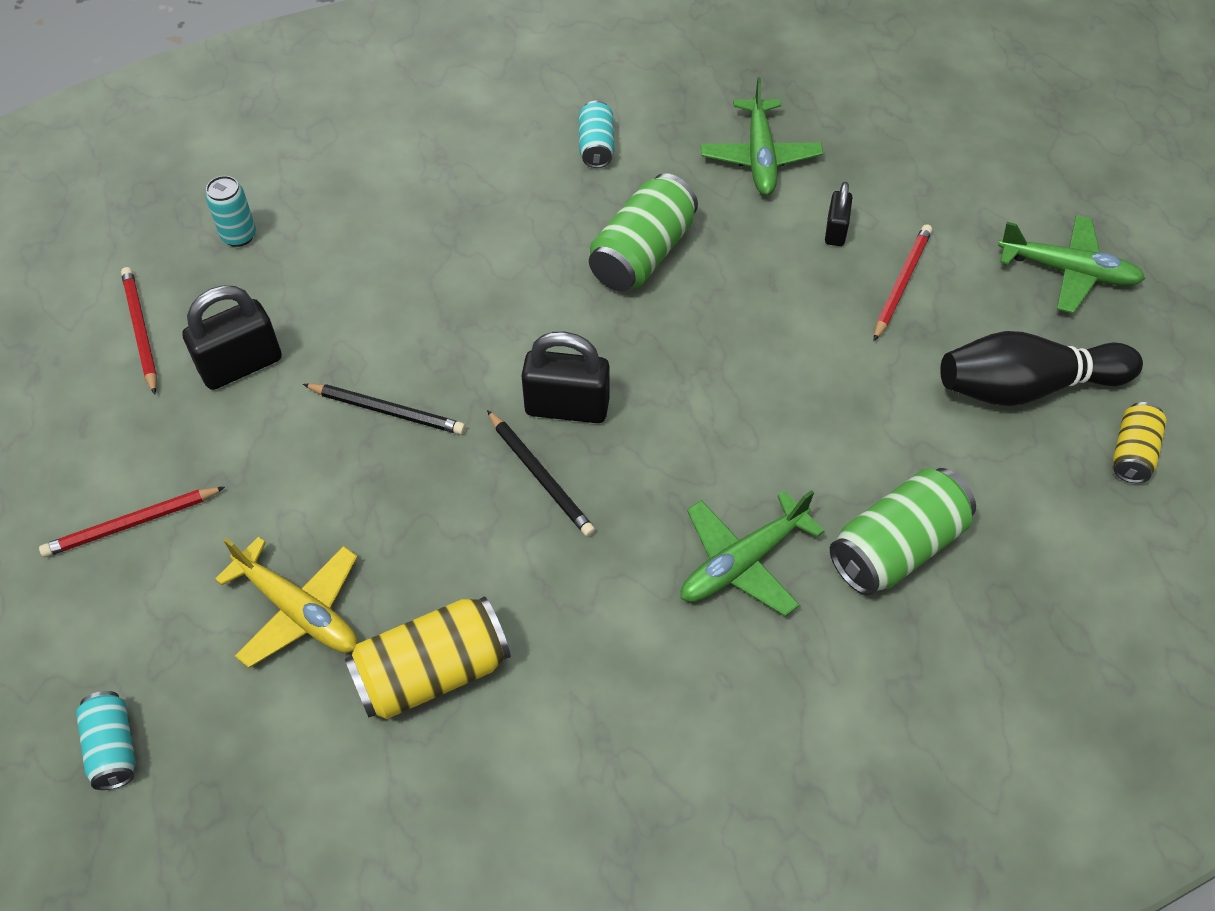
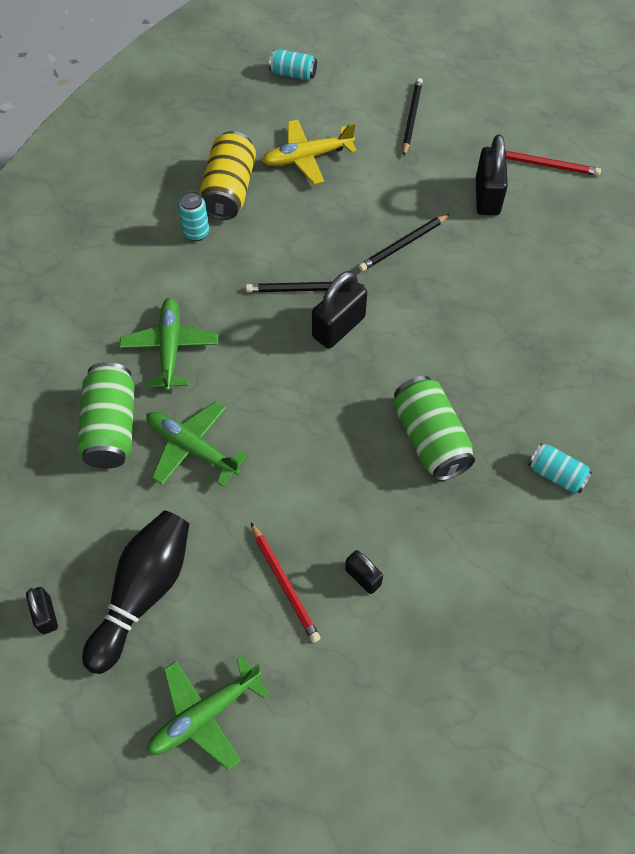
camera: 125 degrees right, 5 degrees up
red pencil [39,487,225,557] -> black pencil [402,78,423,156]
turquoise can [206,176,256,247] -> turquoise can moved to [178,191,209,241]
green plane [701,77,823,195] -> green plane moved to [146,401,248,486]
yellow can [1113,402,1167,483] -> black padlock [26,587,58,634]

